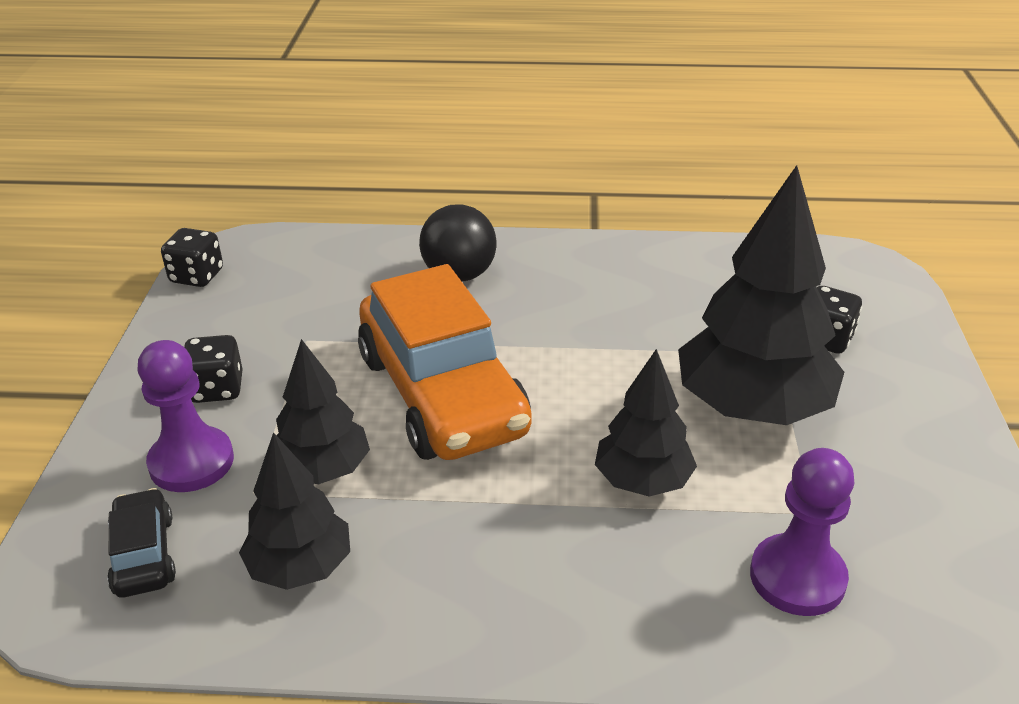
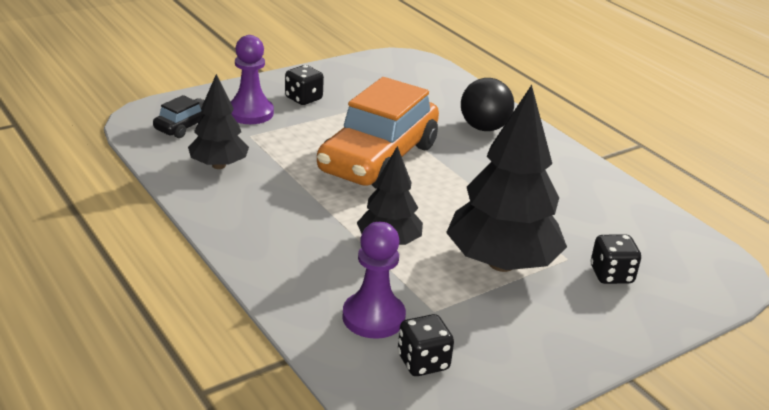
camera: 50 degrees right, 5 degrees down
black dice [161,228,223,287] -> black dice moved to [398,314,454,376]
black tree [276,339,370,484] -> none

